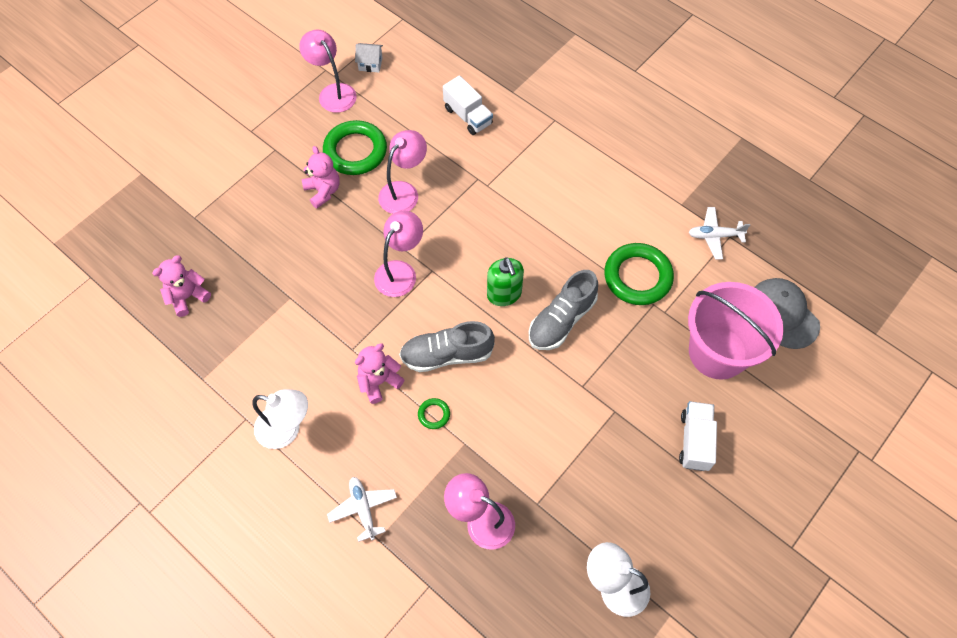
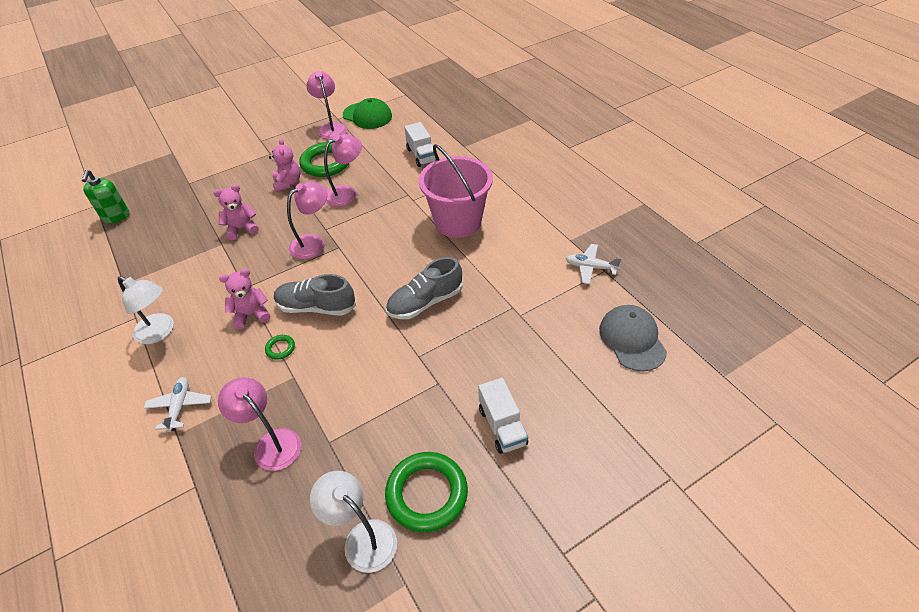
camera: 20 degrees right, 15 degrees down
pink teddy bear [152,255,211,317] -> pink teddy bear moved to [213,184,259,240]
white house [355,43,383,73] -> green cap [343,98,392,129]
green soap dispenser [487,257,524,306] -> green soap dispenser moved to [82,170,130,223]
green ring [604,243,674,305] -> green ring moved to [385,452,468,533]
white truck [679,401,717,471] -> white truck turned 135 degrees clockwise [478,378,528,454]
pink bucket [688,282,783,380] -> pink bucket moved to [419,144,493,238]

